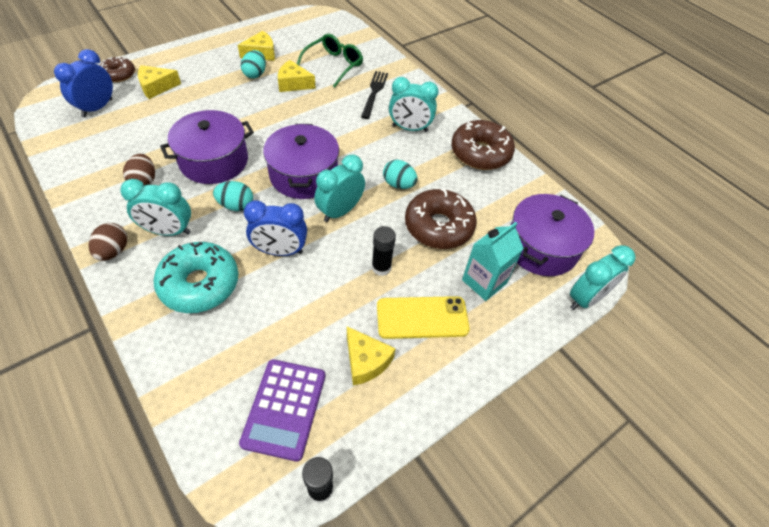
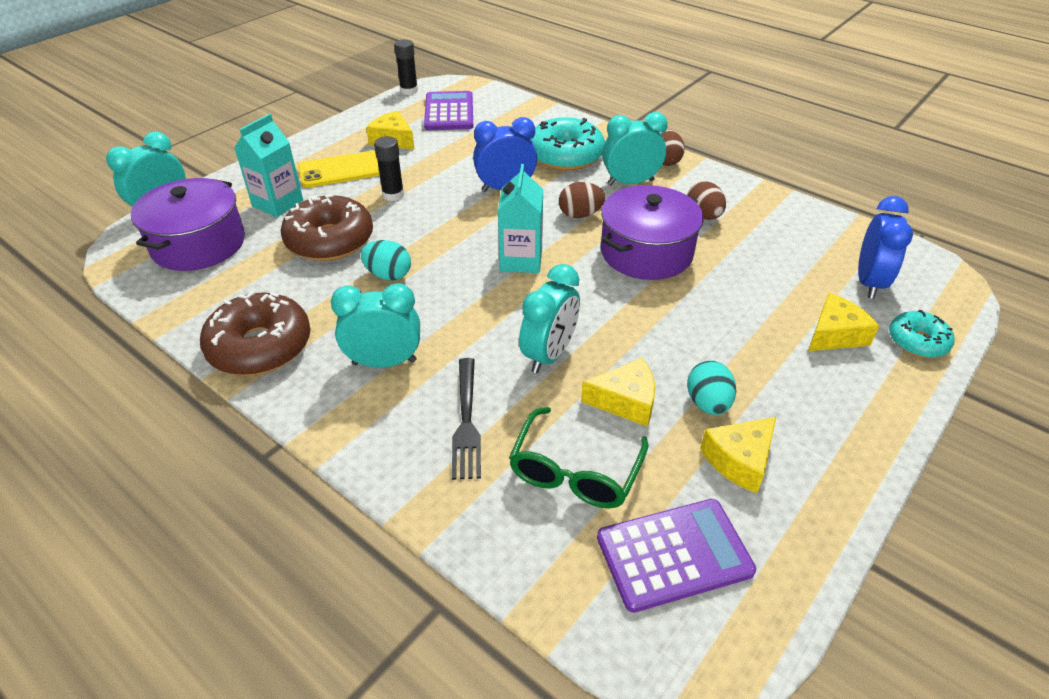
camera: 170 degrees right, 10 degrees down
brown donut [100,56,135,82] -> turquoise donut [889,310,955,358]
turquoise egg [213,181,253,211] -> brown egg [559,182,606,218]
purple pot [263,124,339,199] -> turquoise carton [498,164,543,273]
turquoise clock [314,155,365,222] -> turquoise clock moved to [519,264,580,373]
none -> purple calculator [597,499,756,613]

